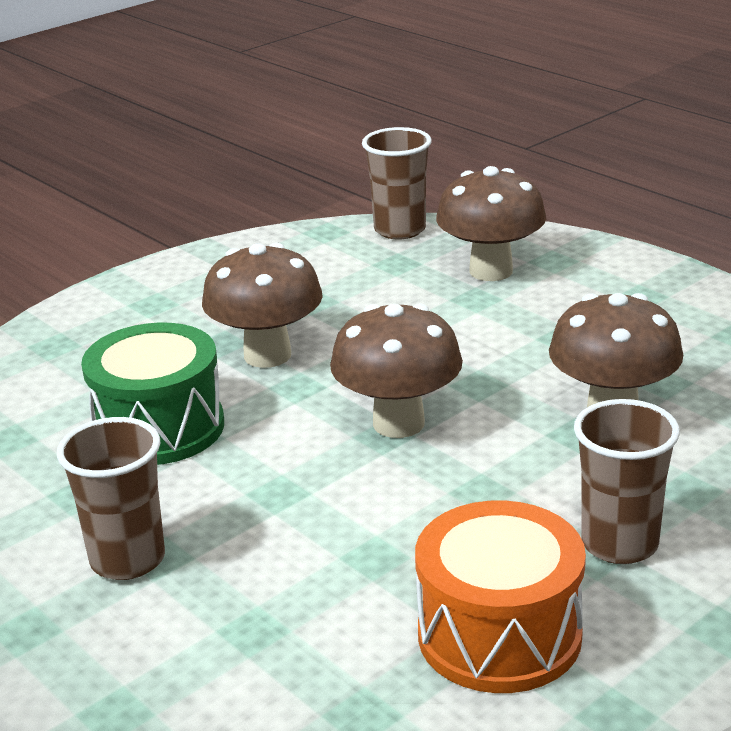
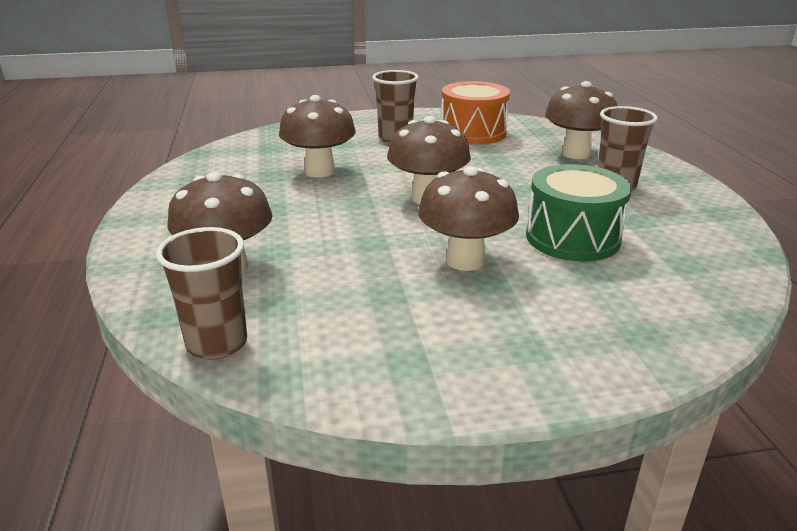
camera: 150 degrees left, 0 degrees up
none -> brown mushroom [545,81,618,159]

